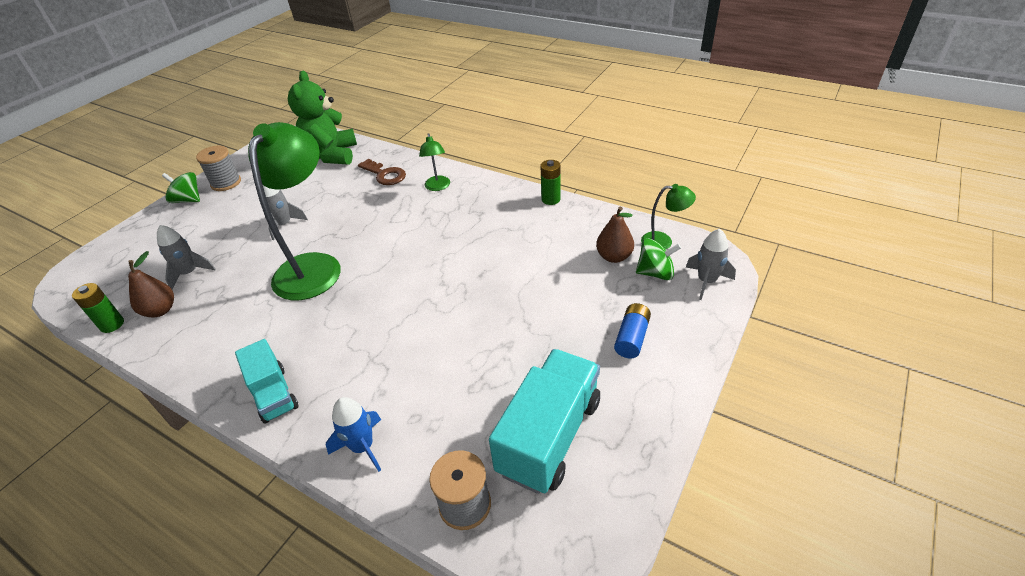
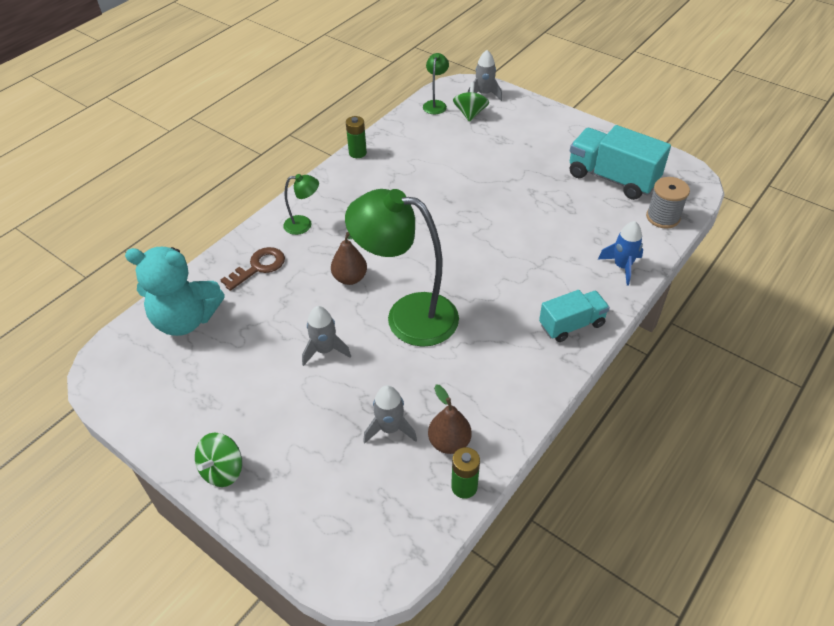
camera: 85 degrees left, 5 degrees up
grey spool [196,146,241,191] -> none
green teddy bear [288,71,357,165] -> turquoise teddy bear [125,247,225,336]
brown pear [596,207,634,263] -> brown pear moved to [331,232,367,285]
blue battery [614,303,651,359] -> none

